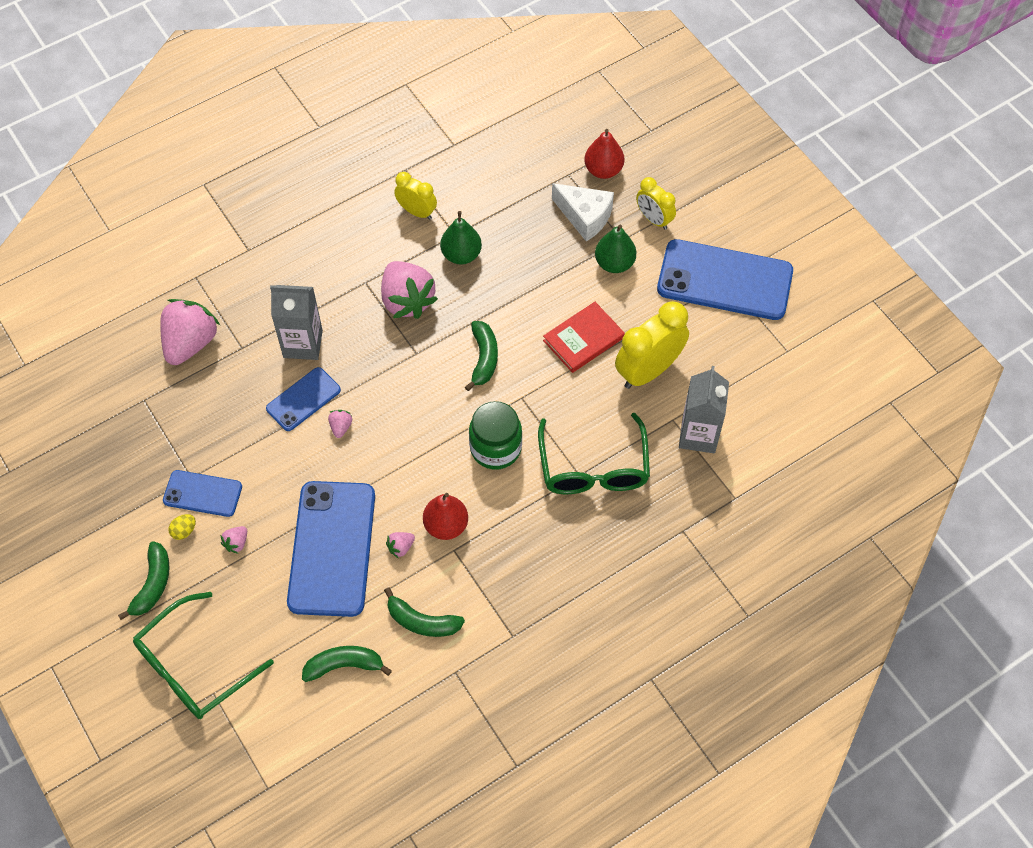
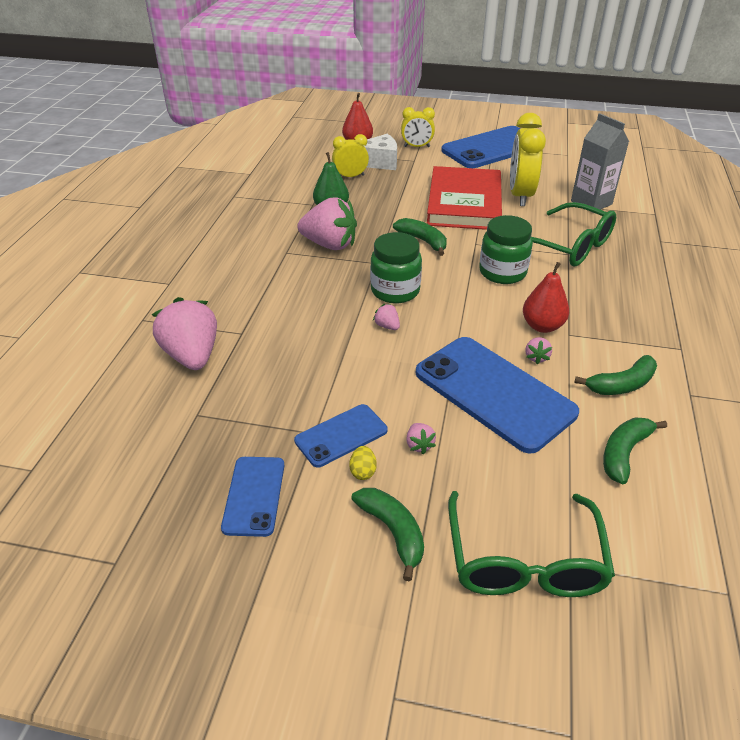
camera: 45 degrees left, 20 degrees down
blue phone [266,367,341,431] -> blue phone moved to [221,457,284,537]
grey carton [270,285,323,360] -> none
yellow clock [394,172,437,220] -> yellow clock moved to [332,134,369,177]
red book [543,302,625,373] -> red book [427,166,502,230], size x1.76
green pear [595,225,636,273] -> none
none -> green jar [370,232,422,304]

